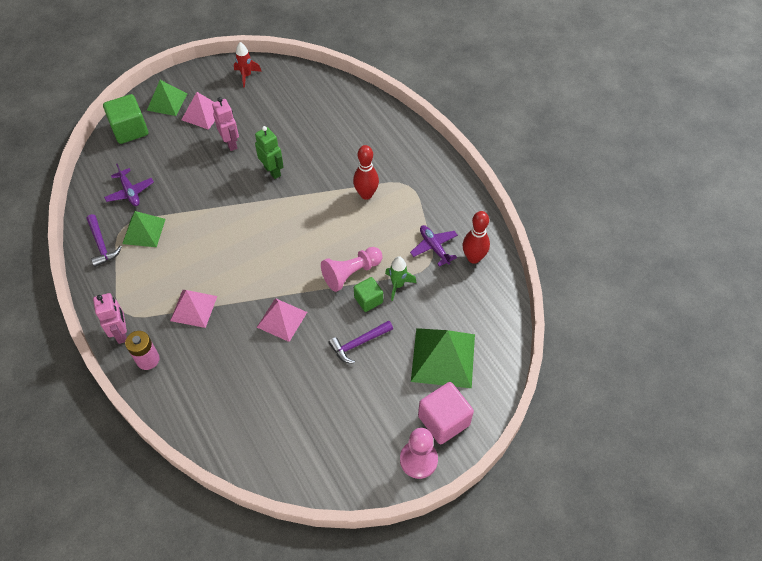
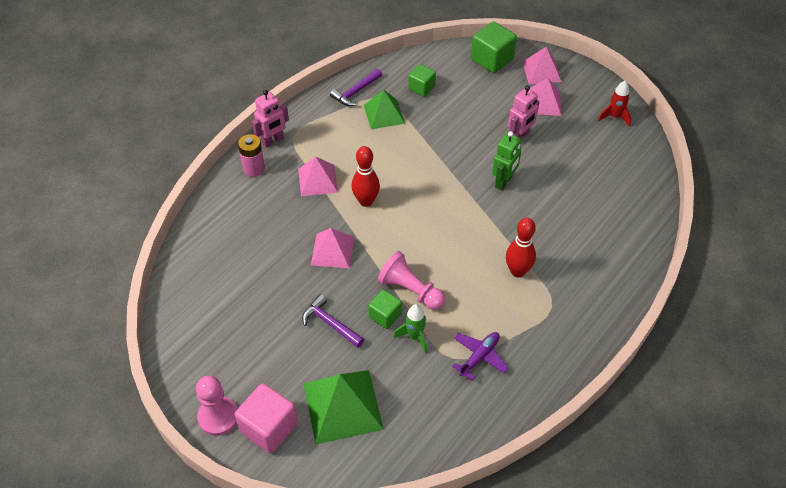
camera: 70 degrees right, 5 degrees down
purple plane [104,164,154,206] -> green cube [408,64,436,97]
green pyramid [147,80,187,116] -> pink pyramid [522,47,562,84]
red bowling pin [463,211,490,264] -> red bowling pin moved to [352,146,380,207]

